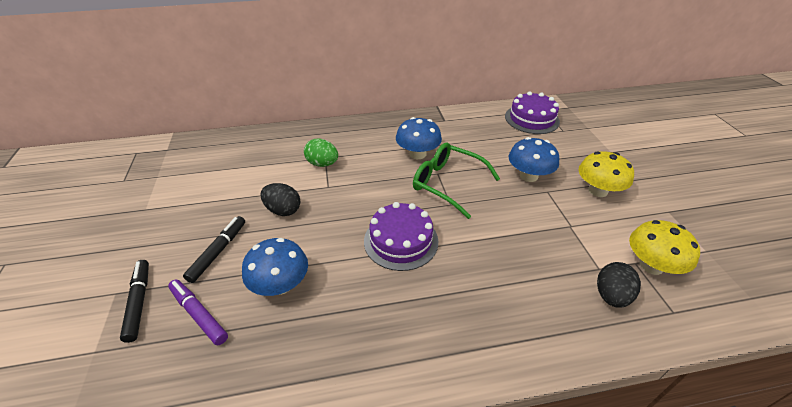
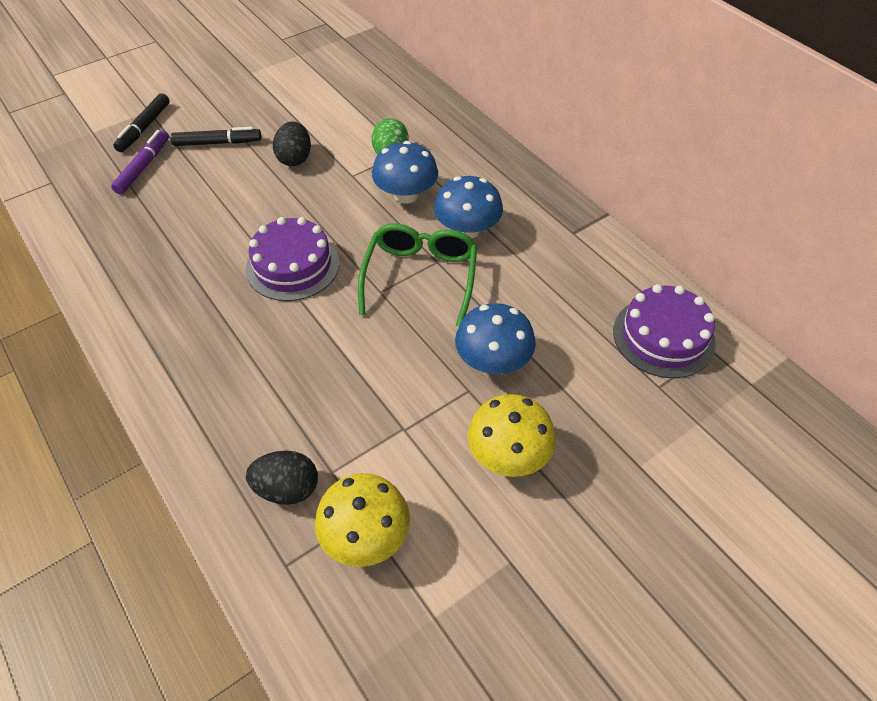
camera: 65 degrees right, 10 degrees up
black marker [120,260,149,343] -> black marker turned 150 degrees clockwise [113,93,170,152]
blue mushroom [242,238,308,296] -> blue mushroom moved to [372,141,438,204]

